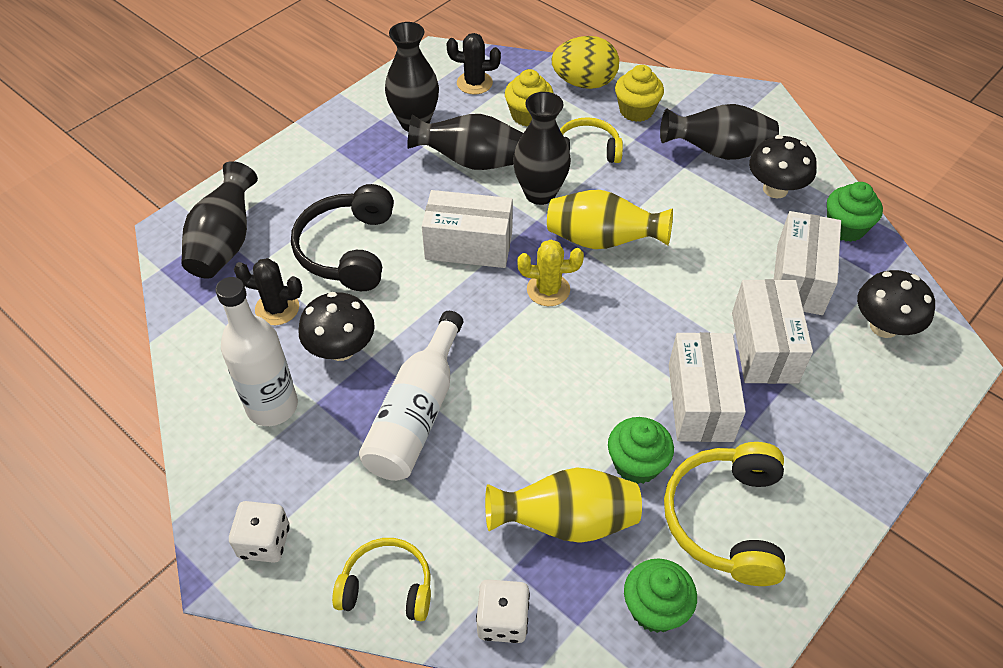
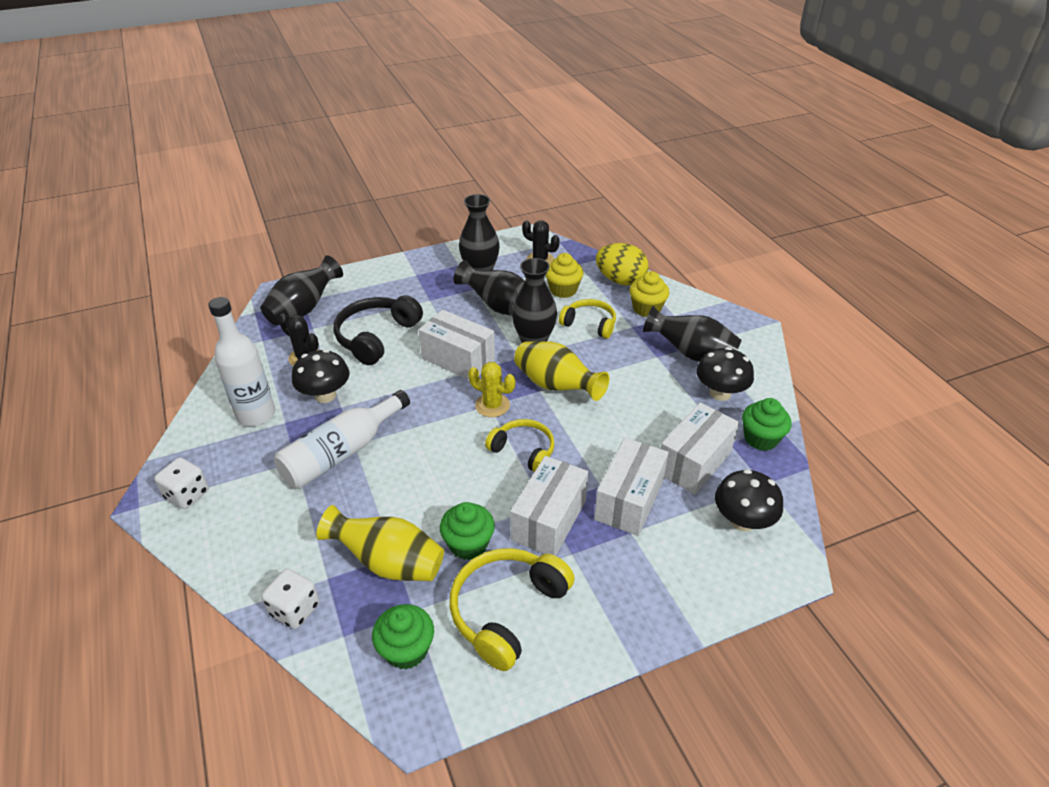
camera: 25 degrees right, 10 degrees down
yellow headphones [332,538,431,621] -> yellow headphones moved to [485,419,555,472]

